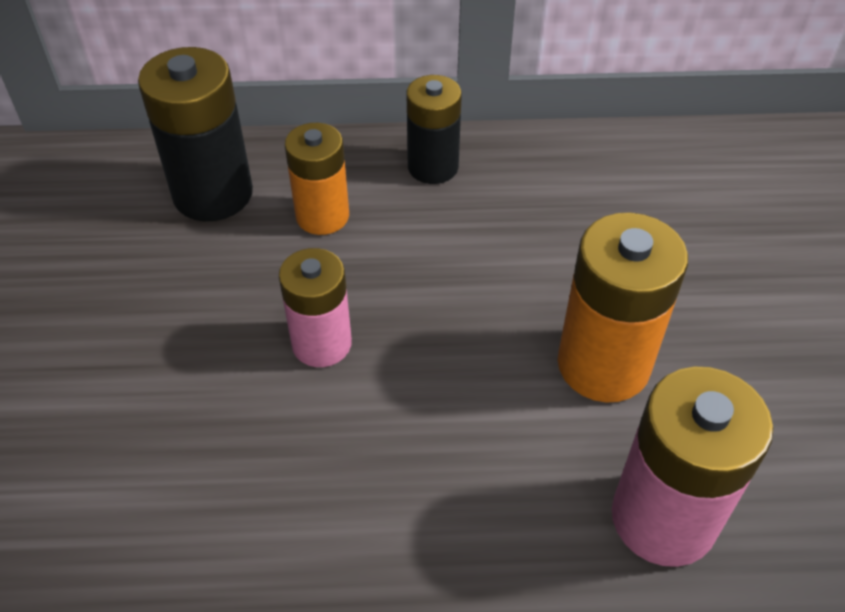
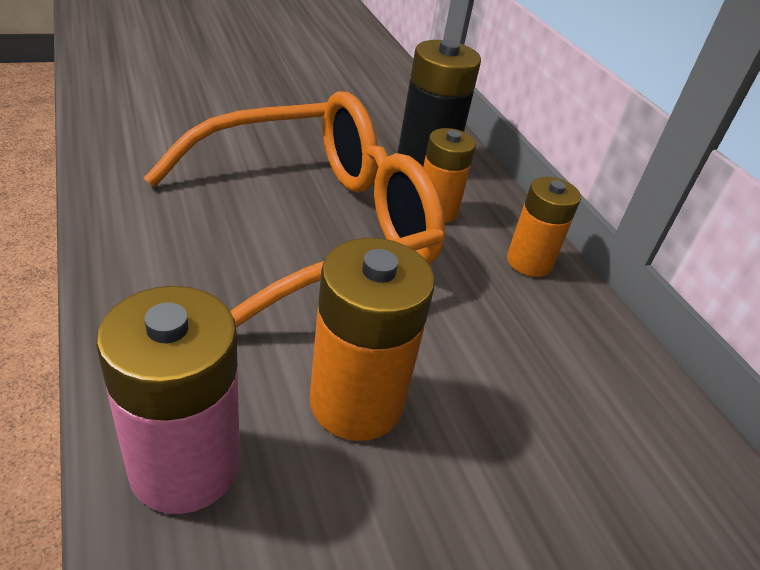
camera: 65 degrees right, 10 degrees down
pink battery [279,248,352,367] -> orange glasses [144,91,445,327]
black battery [407,75,462,184] -> orange battery [507,177,581,277]

